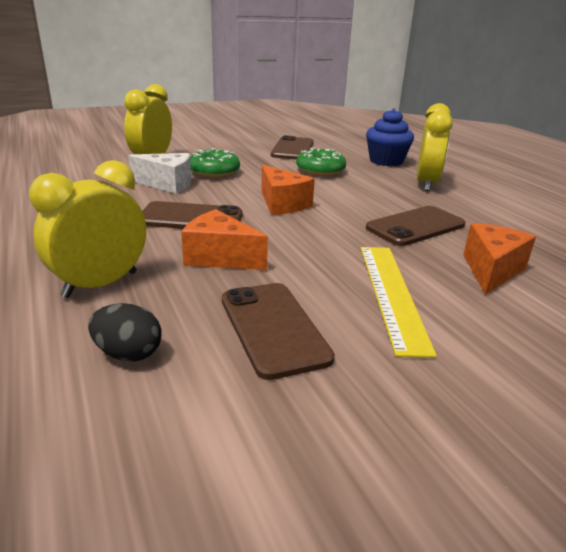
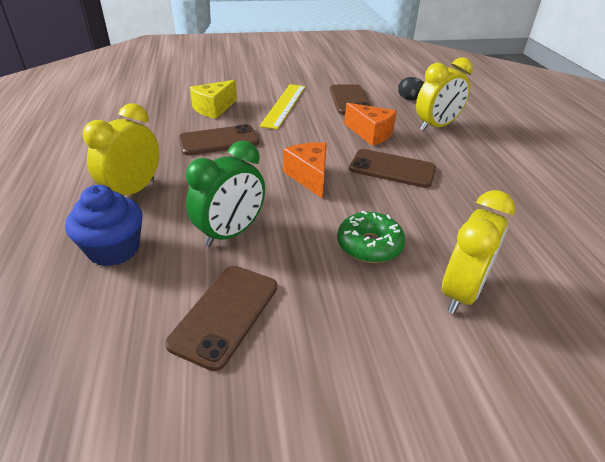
camera: 165 degrees left, 10 degrees up
white cheese [128,153,191,194] -> none
green donut [296,148,346,176] -> green clock [186,140,265,247]
orange cheese [463,223,536,295] -> yellow cheese [190,80,237,119]

